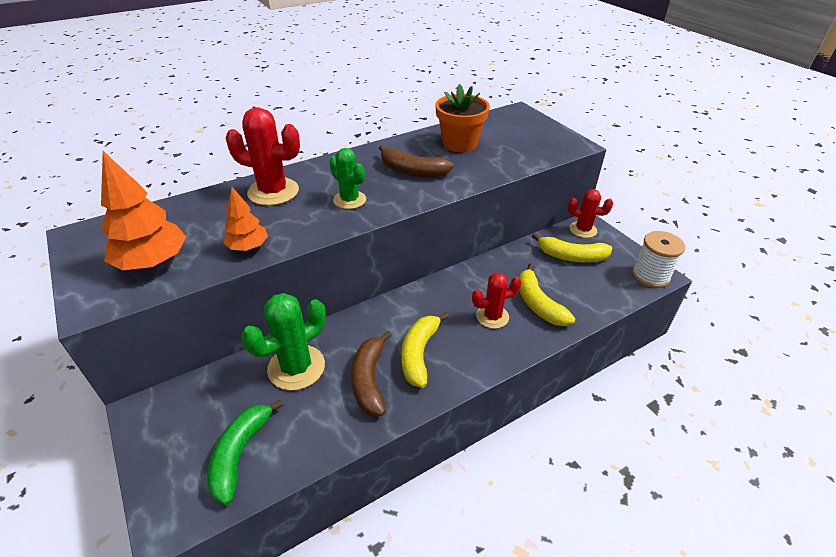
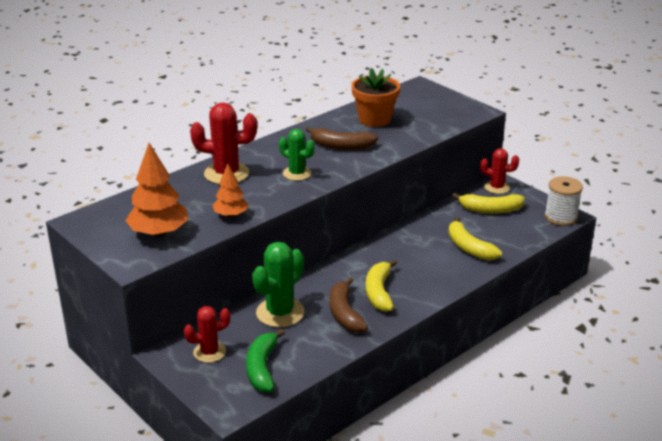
camera: 10 degrees left, 10 degrees down
red cactus [472,273,522,329] -> red cactus moved to [184,306,231,363]

